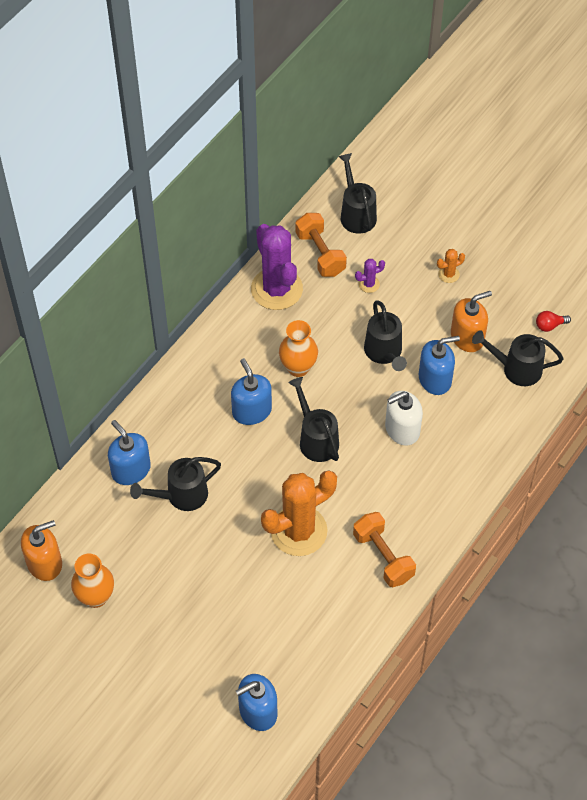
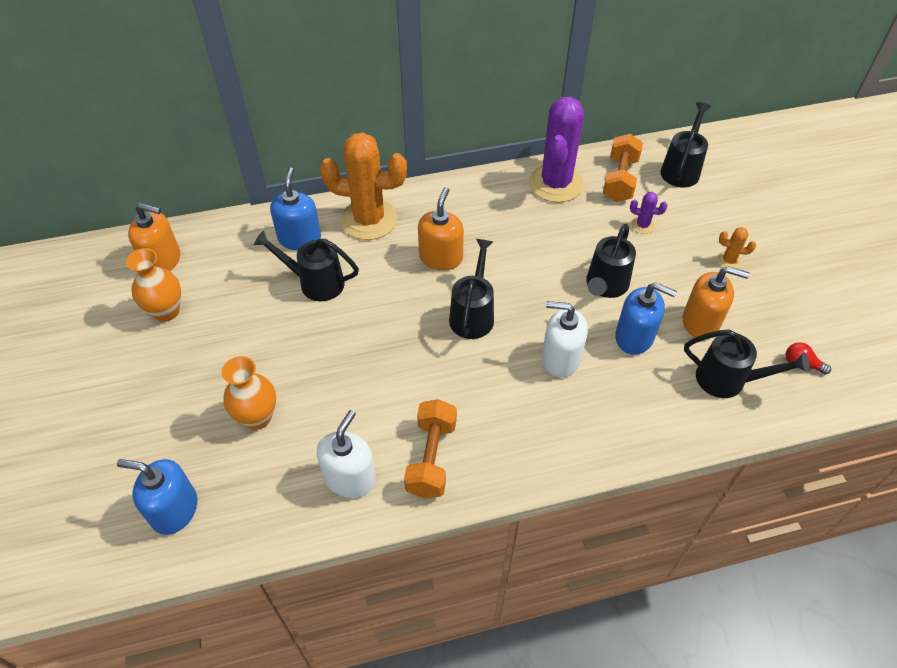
camera: 40 degrees right, 5 degrees down
blue soap dispenser [231,358,272,425] -> orange soap dispenser [418,187,464,270]
orange cactus [261,471,337,556] -> orange cactus moved to [320,132,407,240]
orange vase [279,320,318,377] -> orange vase moved to [222,356,276,430]
black watering can [472,330,564,386] -> black watering can turned 150 degrees clockwise [684,329,810,398]
none -> white soap dispenser [317,410,376,498]

